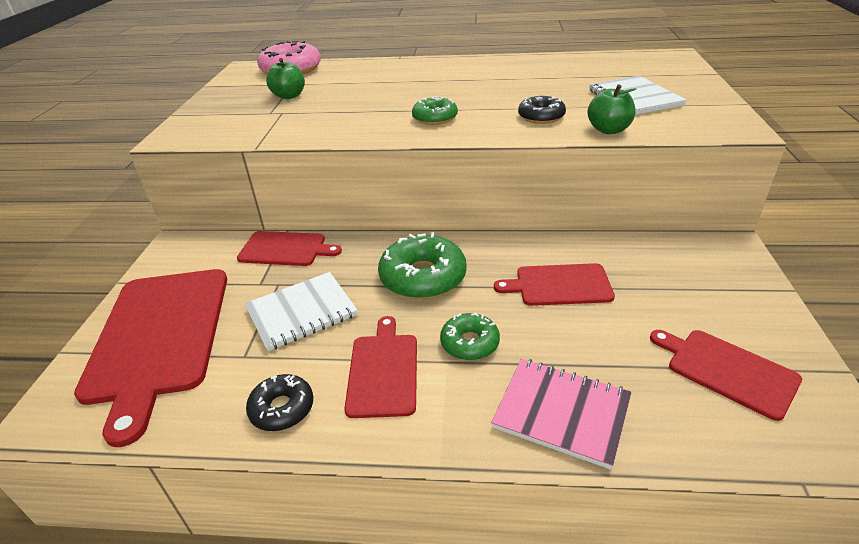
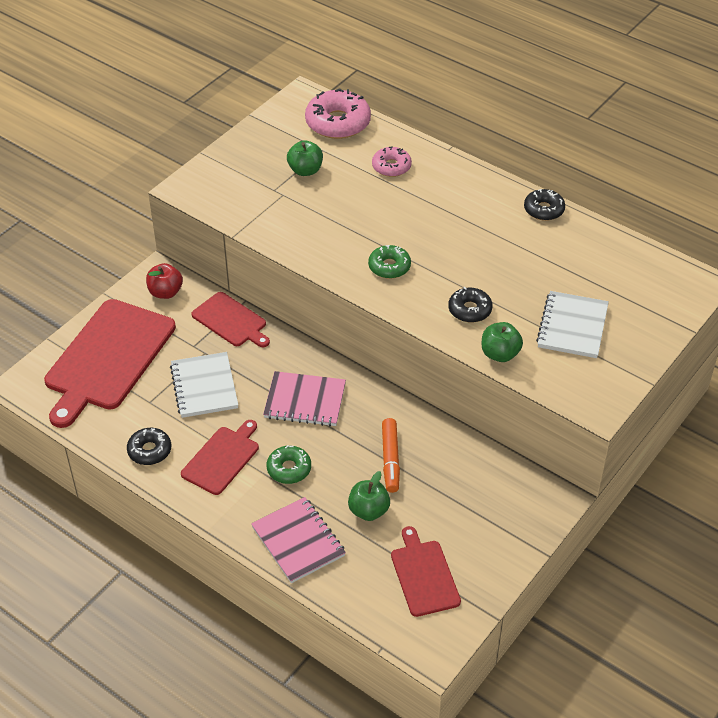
camera: 30 degrees right, 10 degrees up
white notebook [245,272,358,351] -> white notebook turned 75 degrees clockwise [170,352,238,418]
green donut [378,232,467,299] -> pink notebook [263,371,346,426]
red cutting board [494,263,615,306] -> orange marker [382,418,400,493]
none -> red apple [146,263,183,299]
none -> green apple [348,471,390,521]
none -> pink donut [372,147,412,177]
none -> black donut [524,189,565,221]

